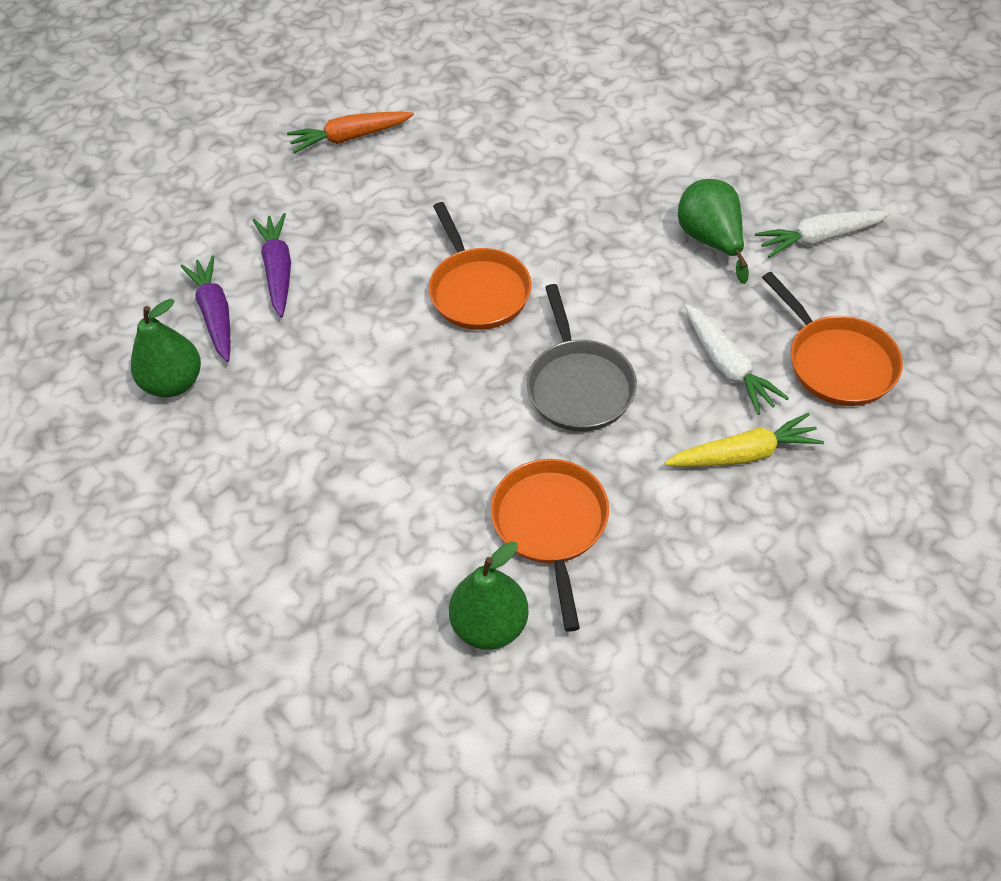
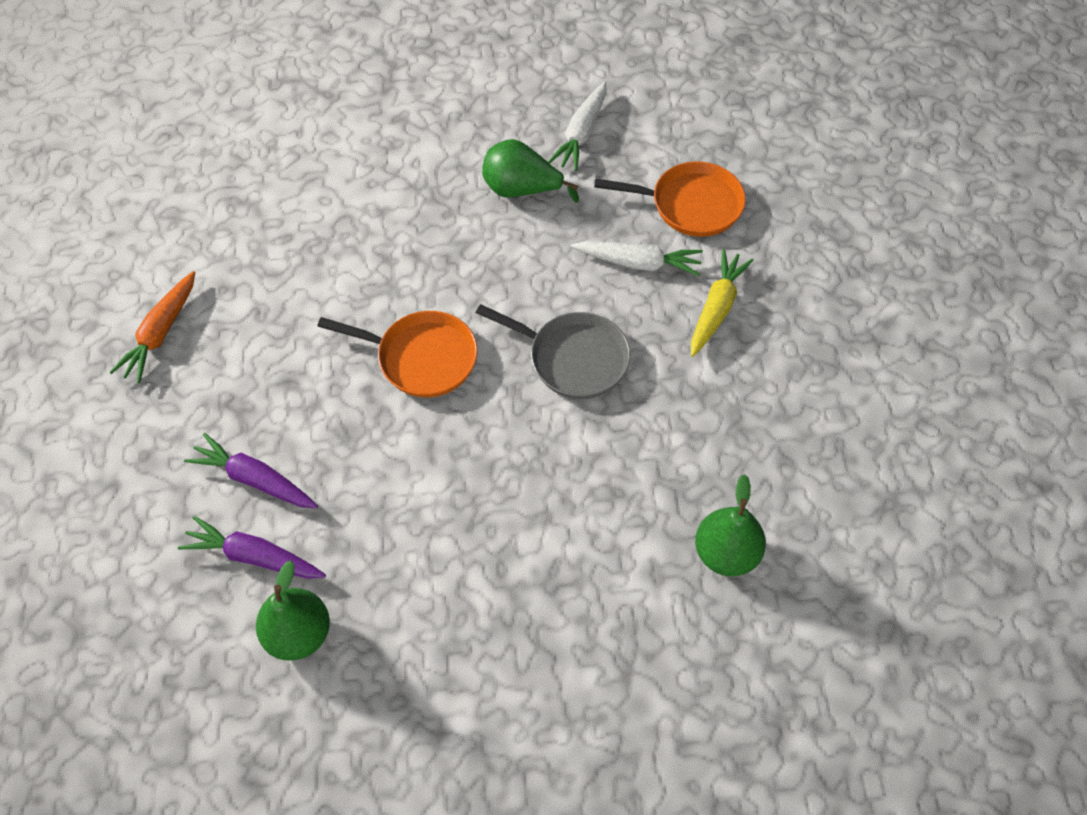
camera: 55 degrees left, 5 degrees up
orange pan [491,459,609,632] -> none

